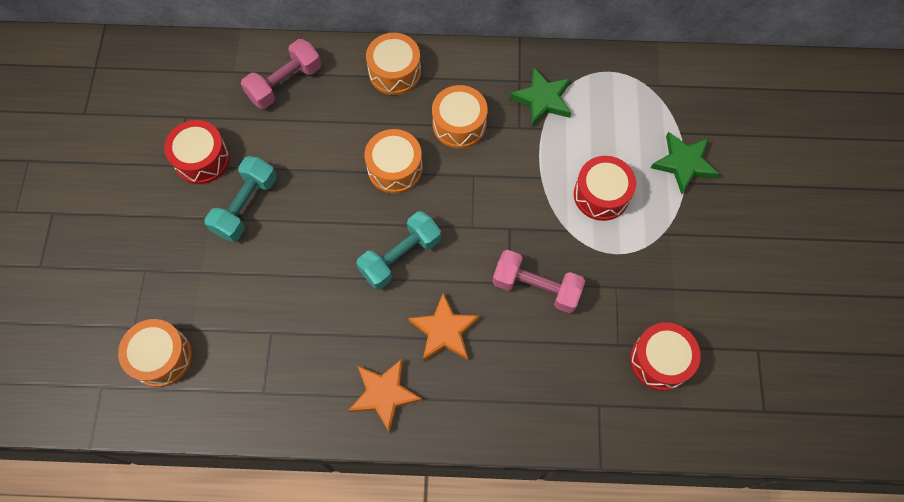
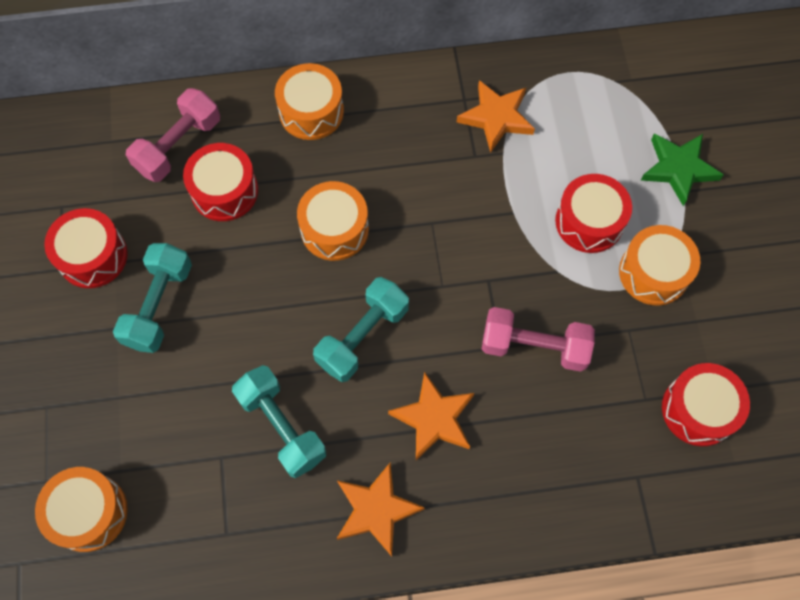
camera: 10 degrees left, 0 degrees up
orange drum [432,85,488,149] -> orange drum moved to [619,225,700,306]
green star [510,68,571,127] -> orange star [457,80,535,153]
none -> red drum [183,143,258,221]
none -> turquoise dumbbell [232,365,326,478]

